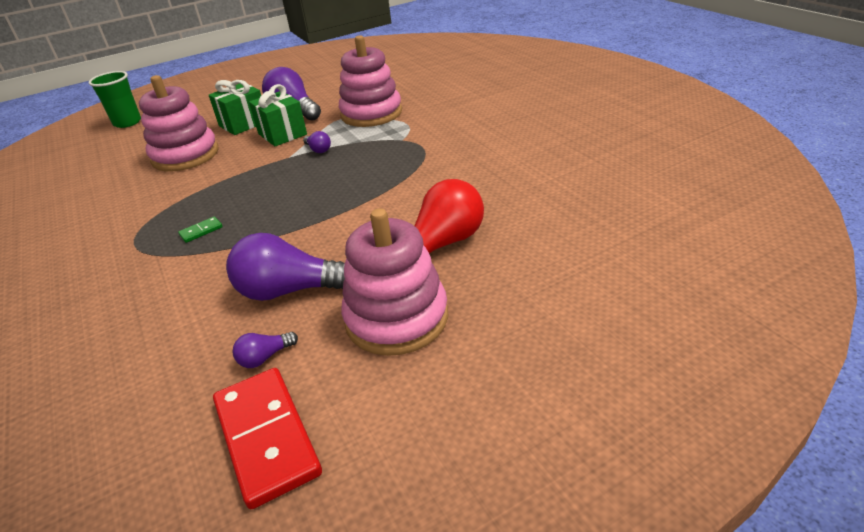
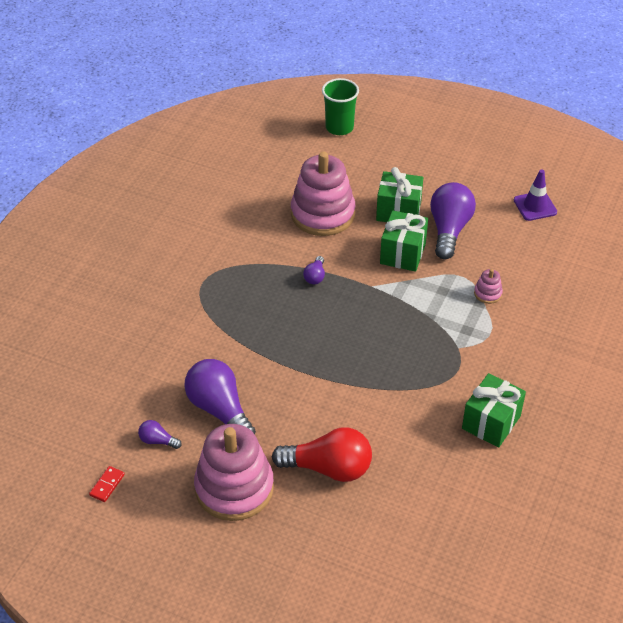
camera: 50 degrees right, 10 degrees up
green domino [178,216,223,243] -> none
red domino [213,368,322,509] -> red domino [89,466,125,502], size x0.41
purple light bulb [303,131,331,153] -> purple light bulb moved to [303,256,325,284]
pink stacking toy [339,35,402,127] -> pink stacking toy [474,269,503,304], size x0.41
none -> green gift [462,373,526,448]
none -> purple traffic cone [514,169,557,221]

